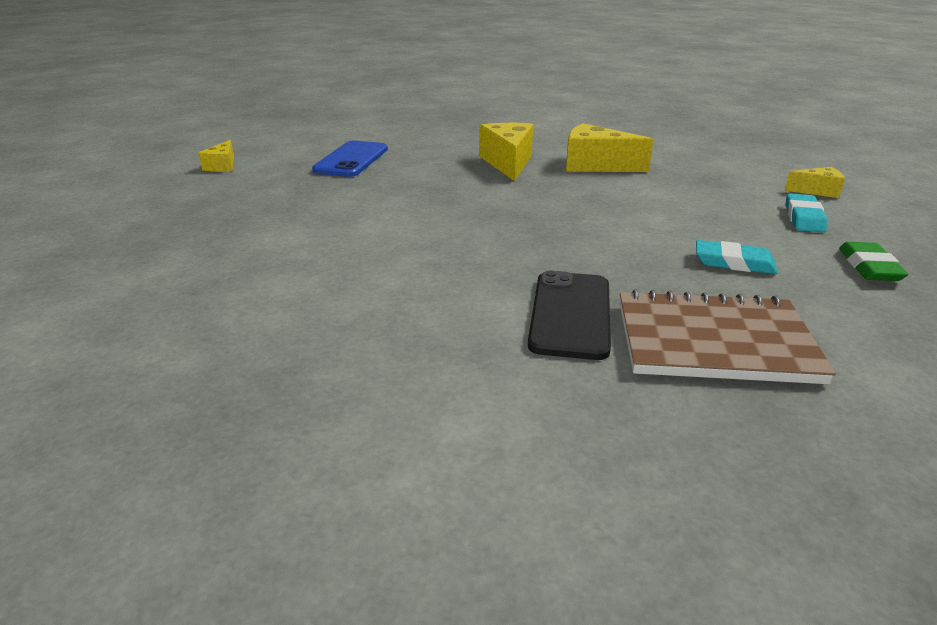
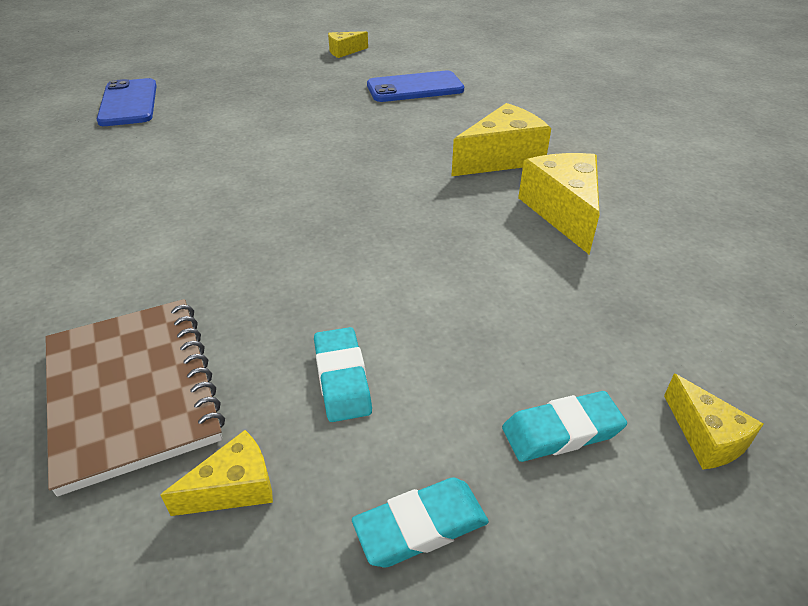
camera: 60 degrees right, 10 degrees up
black phone [528,271,611,360] -> none
green eraser [839,242,908,281] -> turquoise eraser [352,478,489,568]
none -> blue phone [97,78,157,126]
none -> yellow cheese [160,430,273,516]

